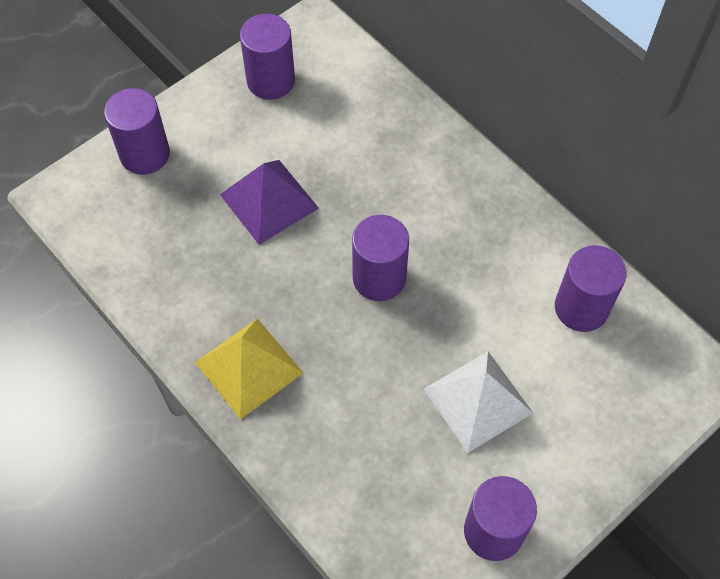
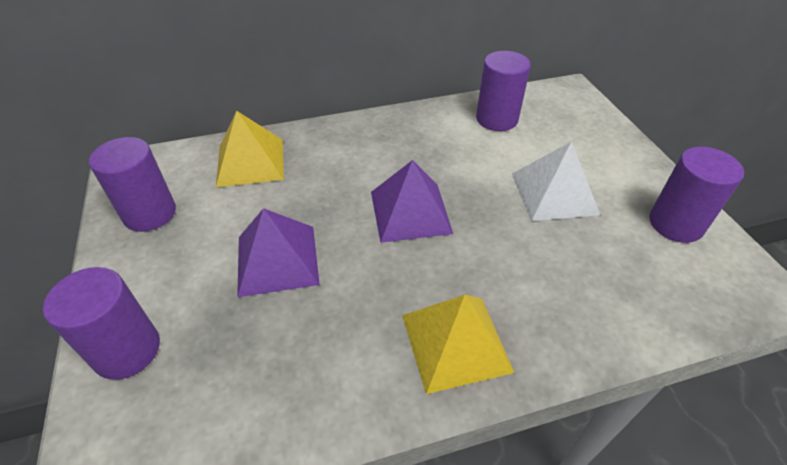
camera: 65 degrees left, 15 degrees down
purple cylinder [352,215,409,301] -> purple pyramid [371,160,453,243]
none -> yellow pyramid [216,111,284,187]

